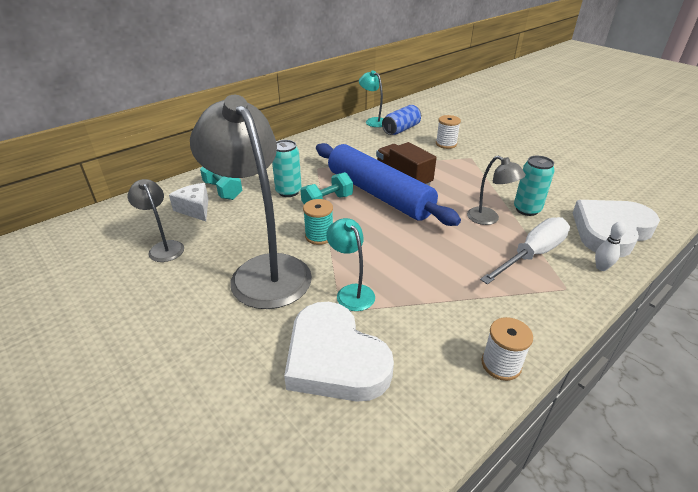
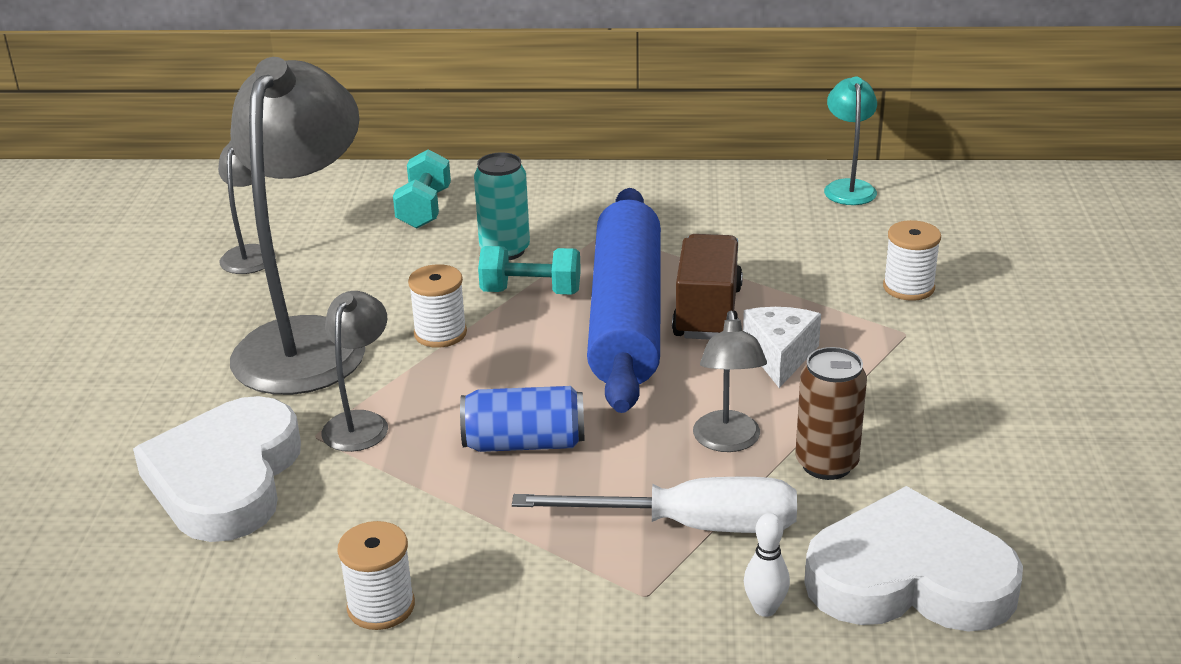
camera: 45 degrees right, 5 degrees down
white cheese [169,183,208,221] -> white cheese moved to [743,307,821,388]
turquoise spool [303,199,333,245] -> white spool [408,264,467,348]
turquoise lamp [326,218,375,311] -> grey lamp [322,291,388,452]
blue can [382,105,421,135] -> blue can moved to [460,386,585,452]
turquoise can [514,156,555,216] -> brown can [795,347,867,480]

